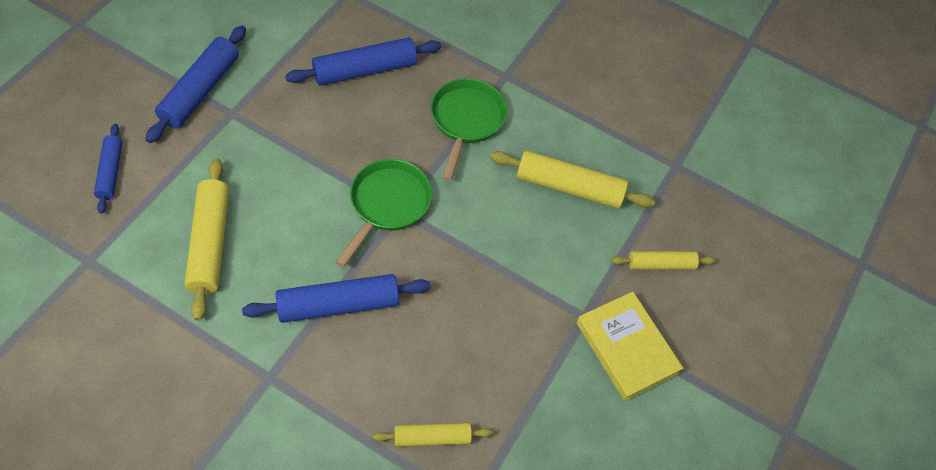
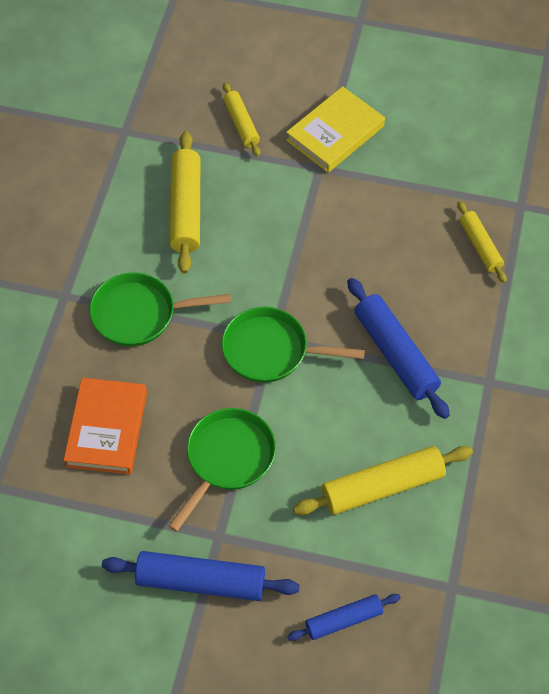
camera: 100 degrees left, 0 degrees up
blue rolling pin [285,37,442,86] -> orange book [63,378,147,474]
none -> green pan [168,408,276,532]

